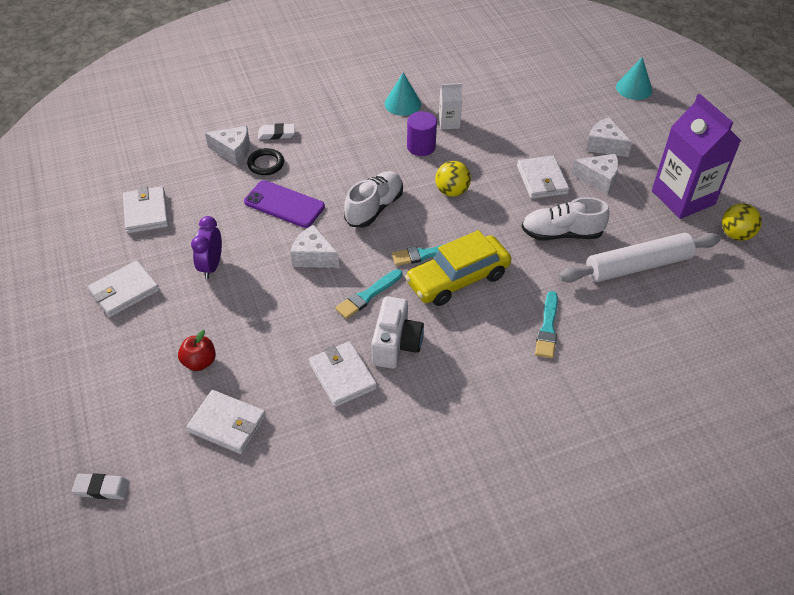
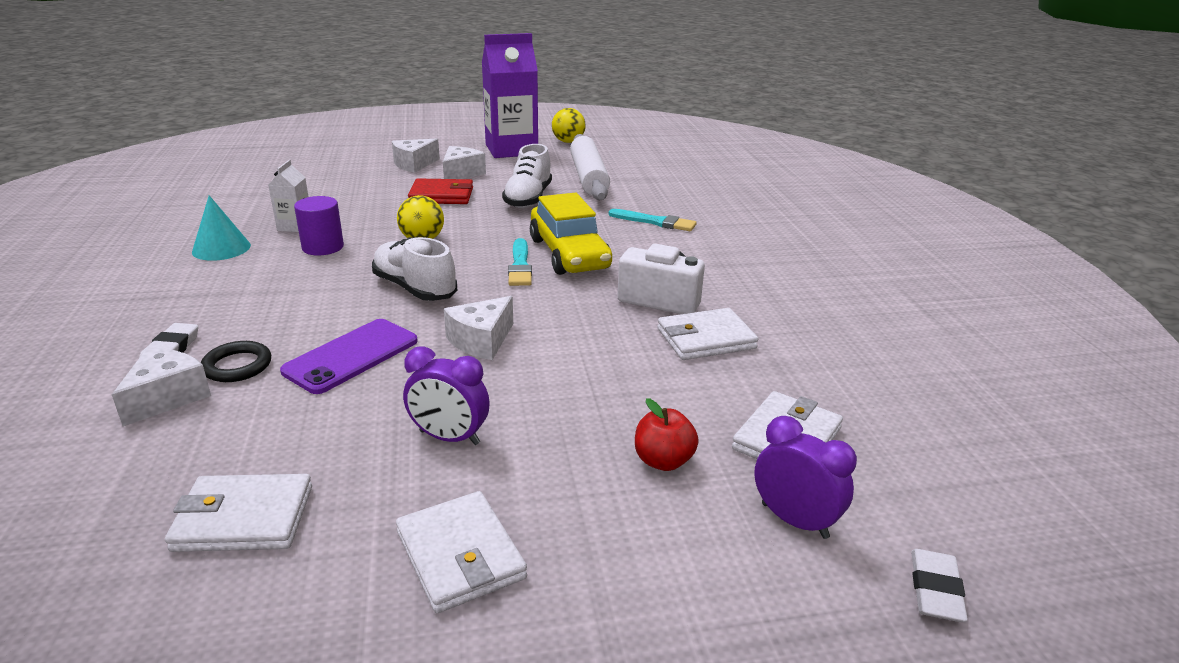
camera: 80 degrees left, 20 degrees down
turquoise brush [335,269,402,319] -> none
white wallet [517,155,569,199] -> red wallet [408,178,473,204]
turquoise cone [616,57,652,100] -> none
none -> purple clock [754,416,857,539]

